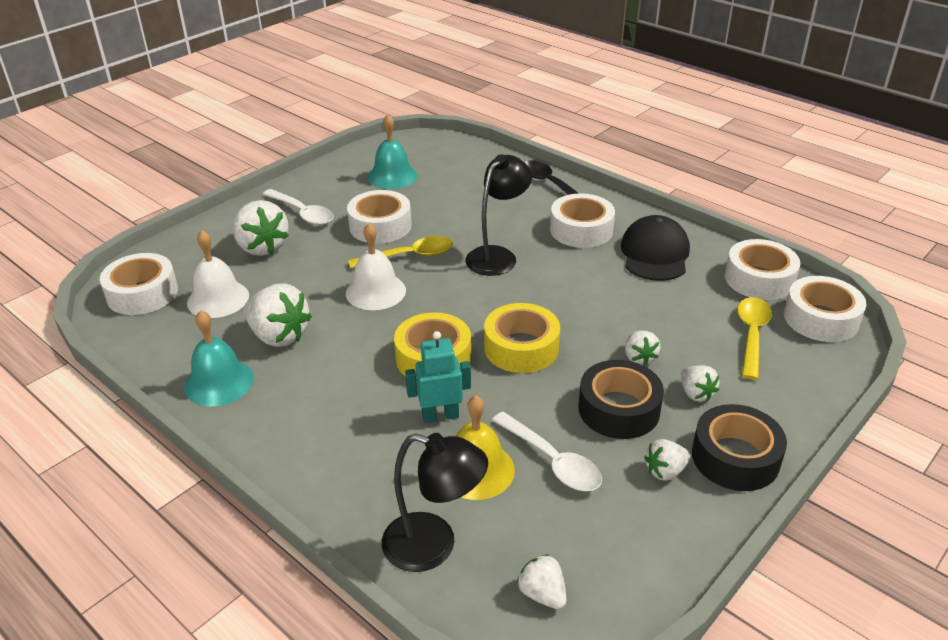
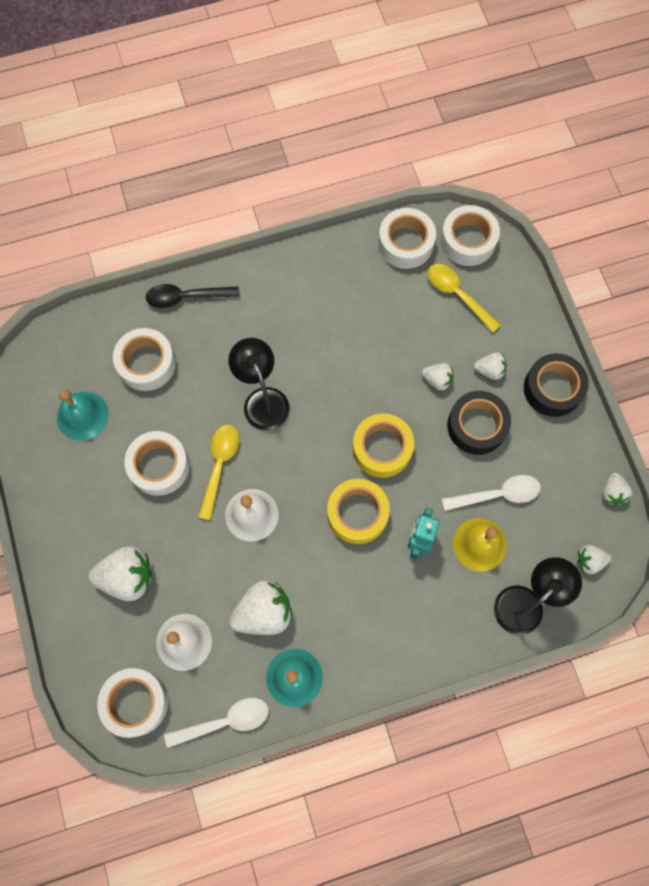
camera: 60 degrees left, 35 degrees up
white spoon [263,189,334,225] -> white spoon moved to [164,698,269,748]
white tape [550,193,615,248] -> white tape moved to [113,328,176,391]
black cap [621,215,690,281] -> none
white strawberry [644,439,691,481] -> white strawberry moved to [602,473,633,505]

